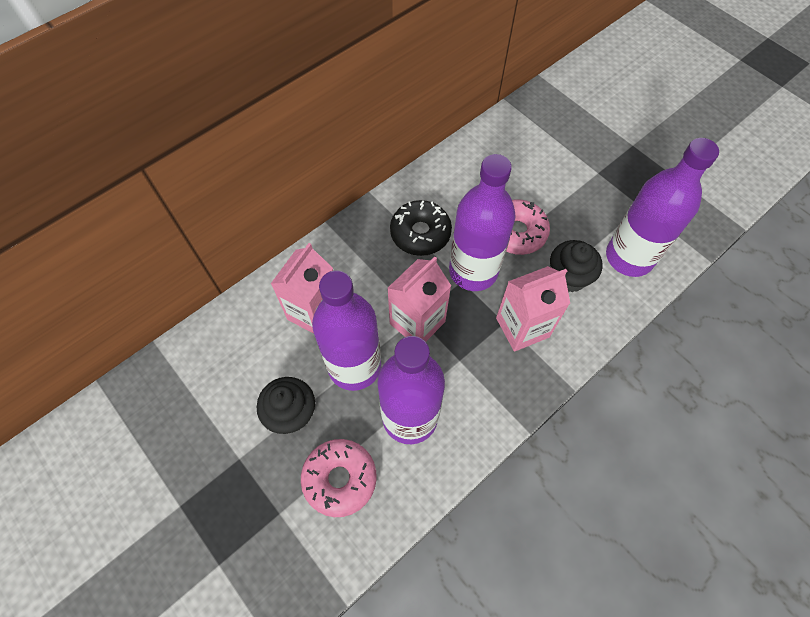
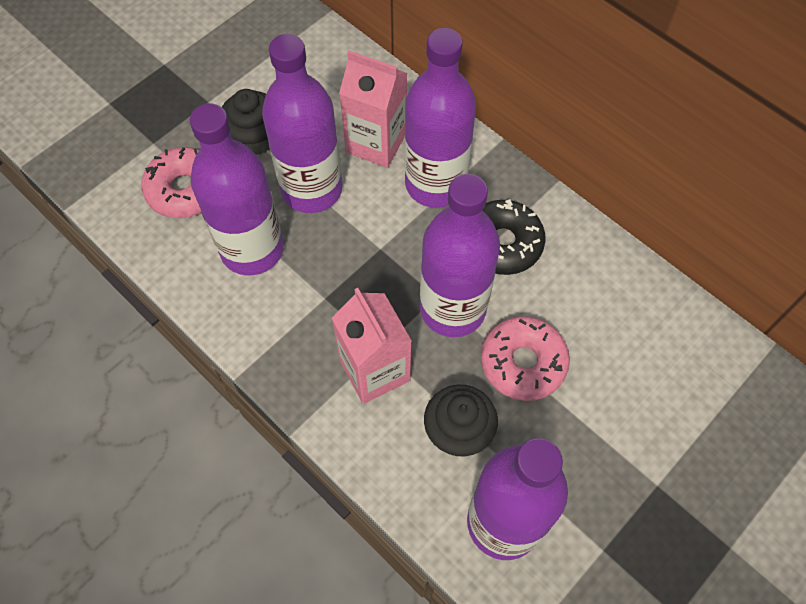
camera: 85 degrees right, 0 degrees up
pink carton [387,257,451,342] -> none
none -> purple bottle [404,28,476,208]

